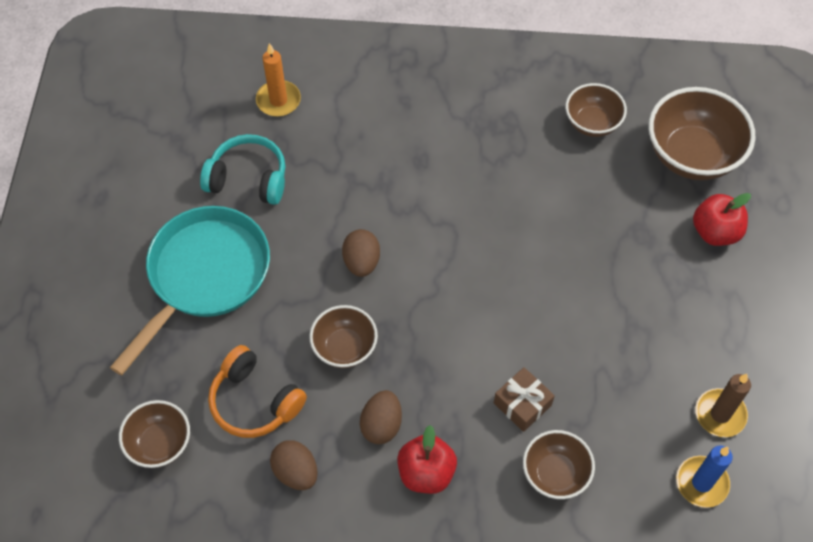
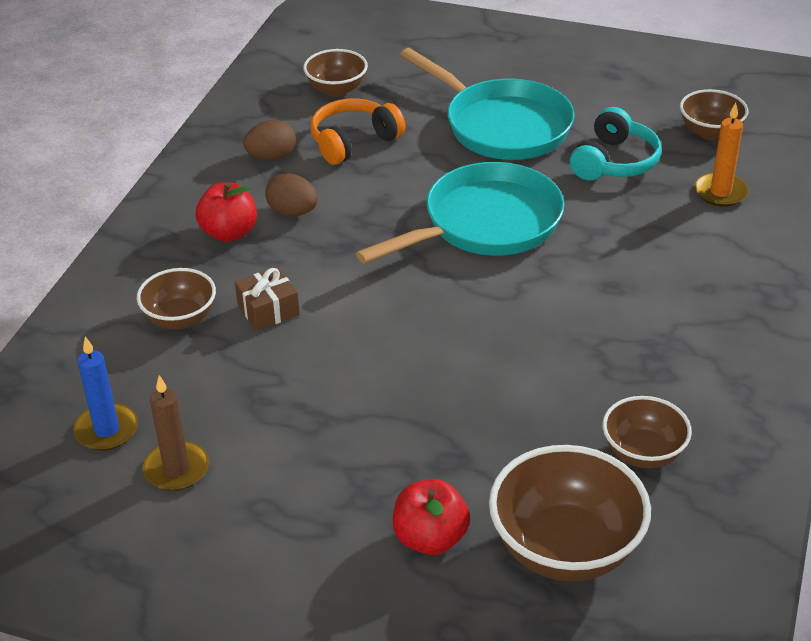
camera: 105 degrees right, 20 degrees down
brown bowl [309,305,378,368] -> brown bowl moved to [680,89,748,140]
brown egg [342,229,380,277] -> turquoise pan [356,162,564,264]

